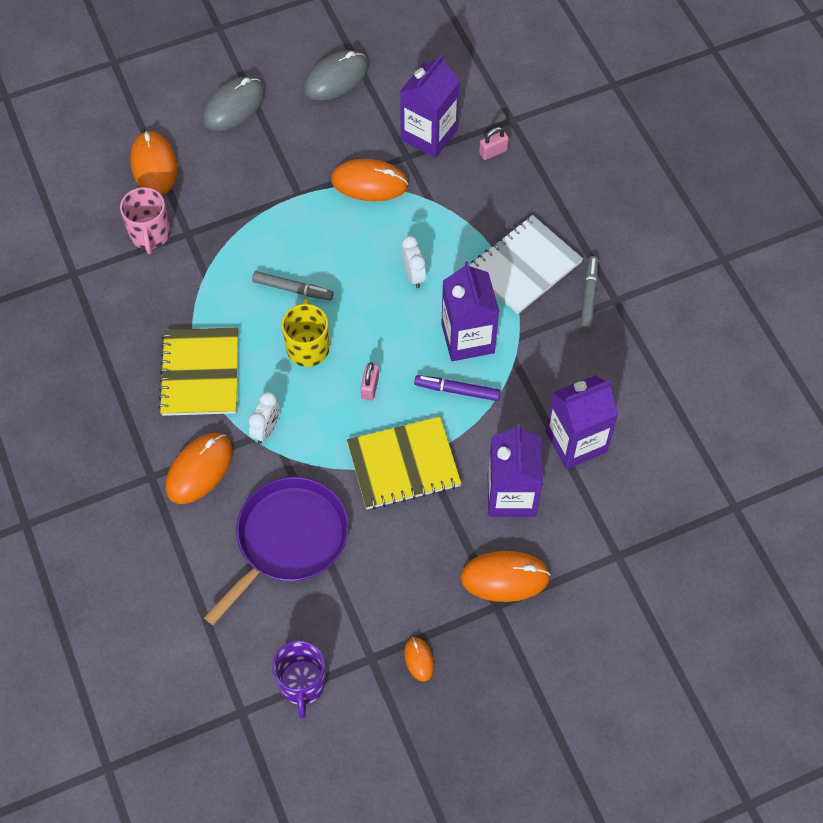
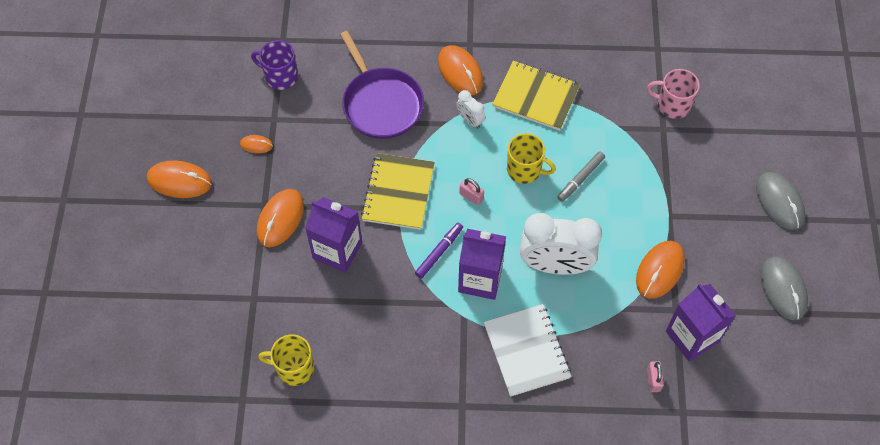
camera: 115 degrees right, 0 degrees up
orange mouse [130,131,177,195] -> orange mouse moved to [147,160,212,198]
white clock [401,236,426,288] -> white clock [520,213,602,275], size x2.19
purple carton [546,375,619,469] -> none
grey marker [580,256,598,331] -> none
none -> yellow mug [258,334,314,386]

